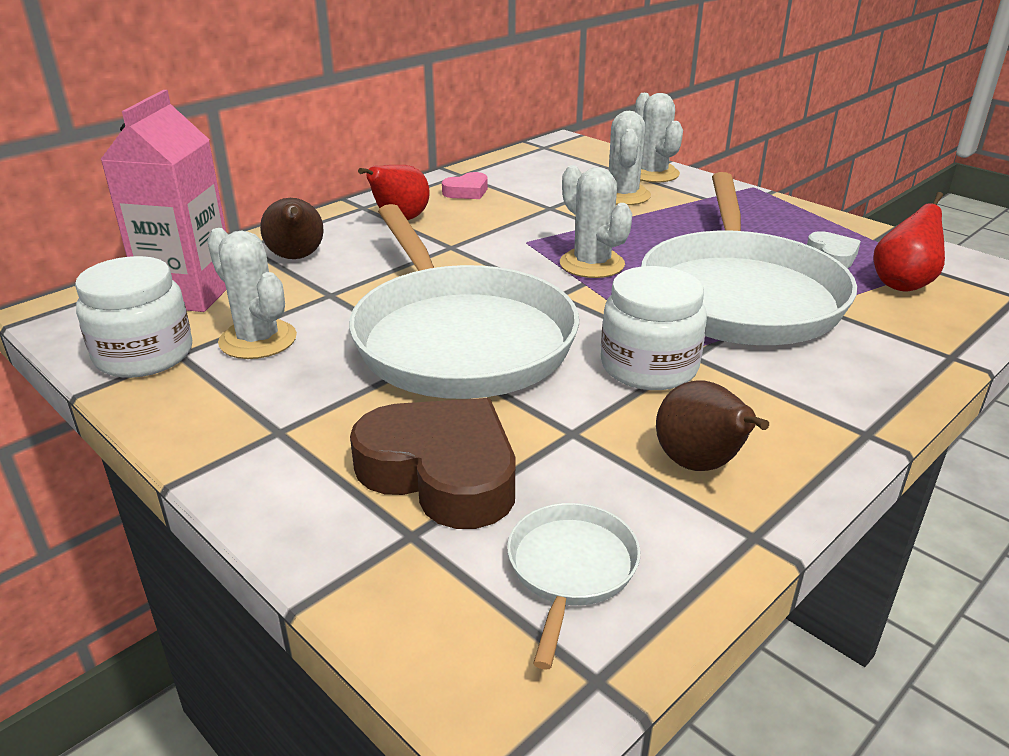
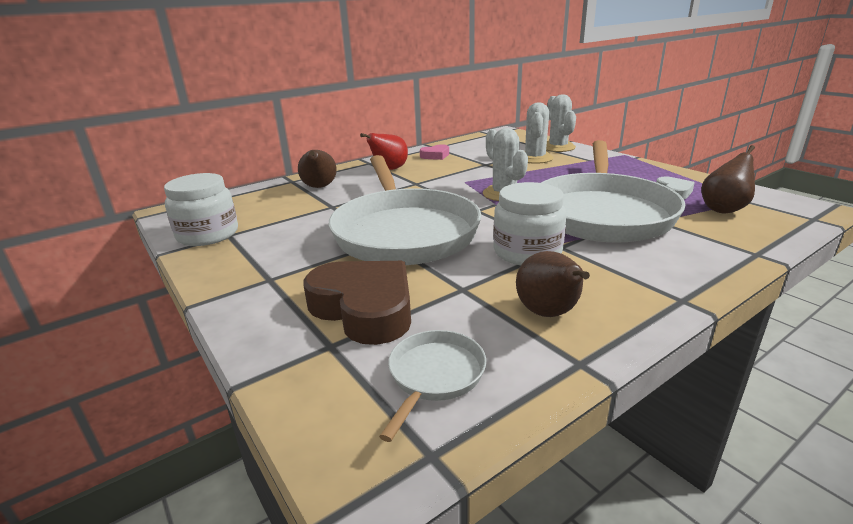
camera: 10 degrees right, 5 degrees down
pink carton [100,90,226,312] -> none
white cactus [207,228,297,359] -> none
red pear [873,192,945,291] -> brown pear [701,145,755,213]

